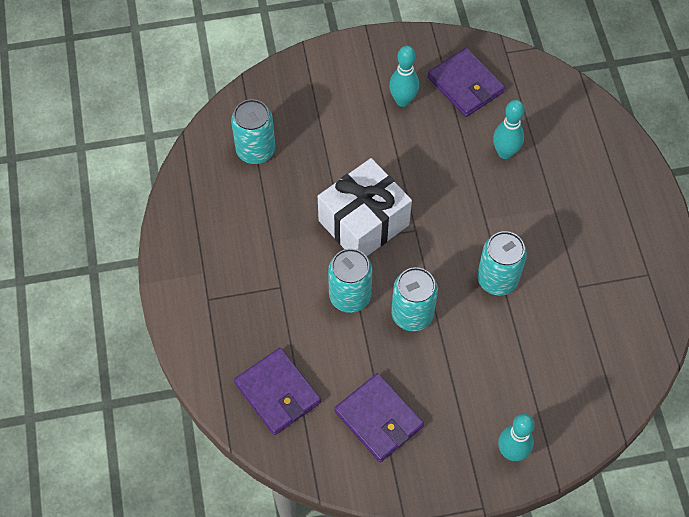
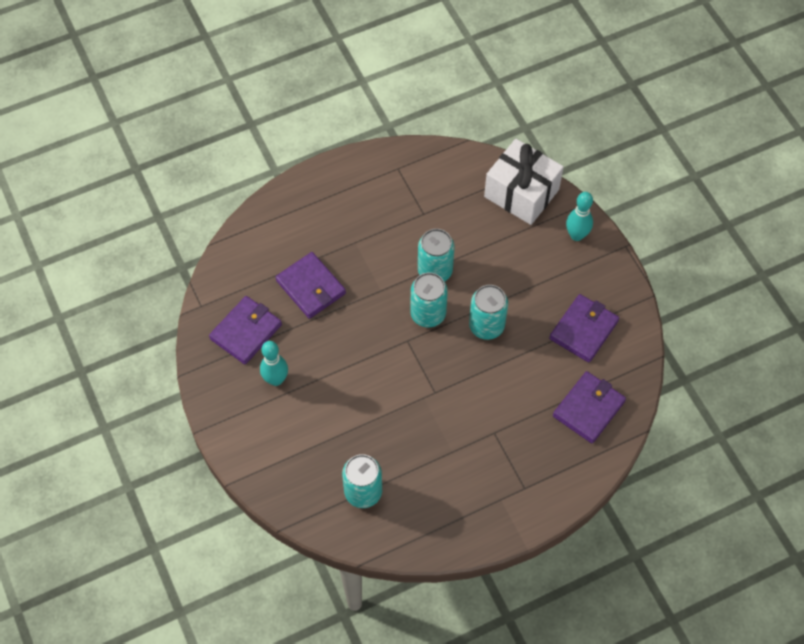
camera: 105 degrees left, 0 degrees up
white gift [318,158,412,256] -> white gift moved to [484,139,564,225]
turquoise can [328,249,373,313] -> turquoise can moved to [410,273,448,327]
turquoise bowling pin [493,100,525,159] -> purple wallet [276,252,346,319]

